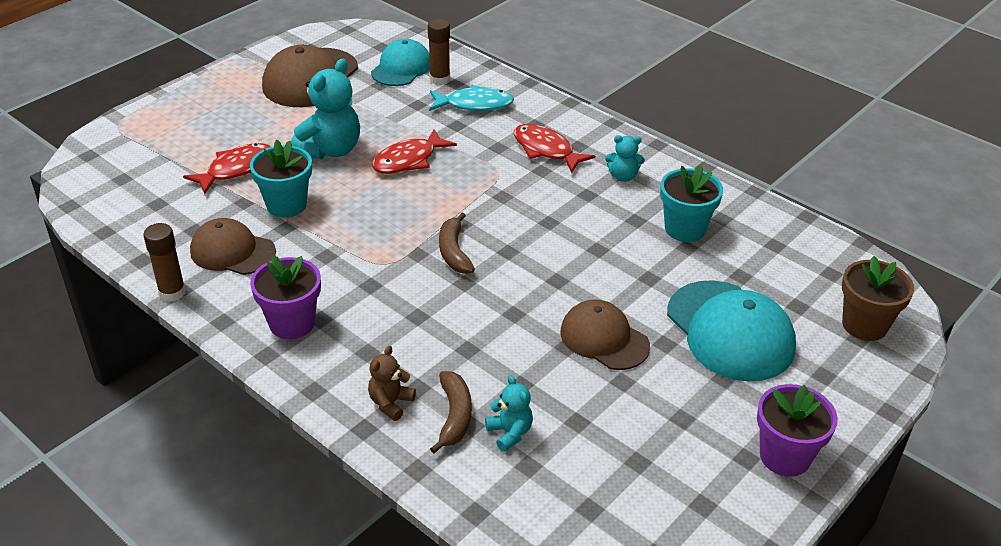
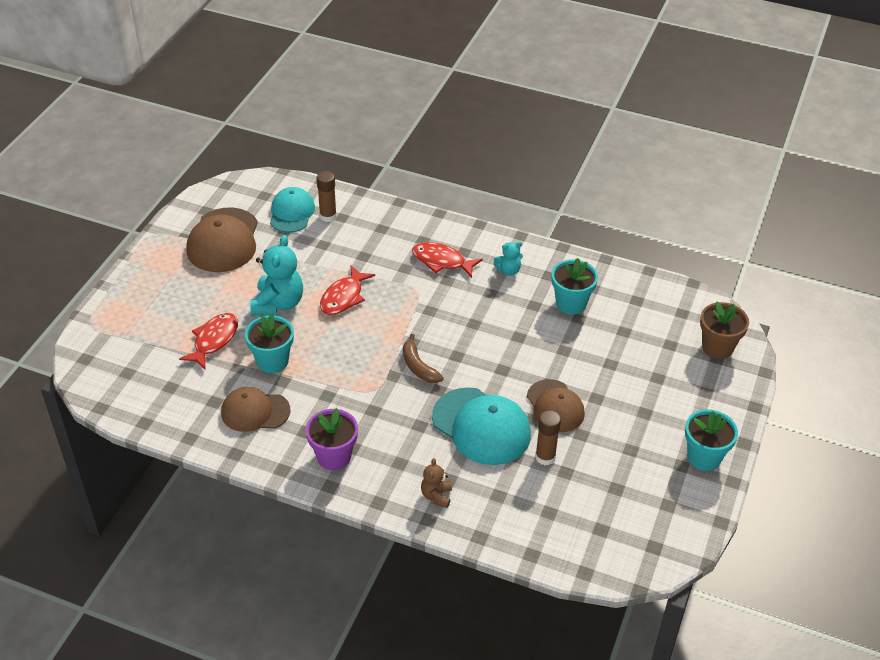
camera: 20 degrees left, 5 degrees up
brown glue stick [143,223,186,302] -> brown glue stick moved to [535,410,561,465]
turquoise fish [429,85,514,111] -> none
brown banana [430,371,472,454] -> none
turquoise teddy bear [485,375,533,452] -> none
brown cap [560,299,650,370] -> brown cap turned 135 degrees counterclockwise [527,379,585,432]
turquoise cap [667,280,796,382] -> turquoise cap moved to [432,387,531,465]
purple flower pot [757,384,838,477] -> turquoise flower pot [685,409,738,471]

